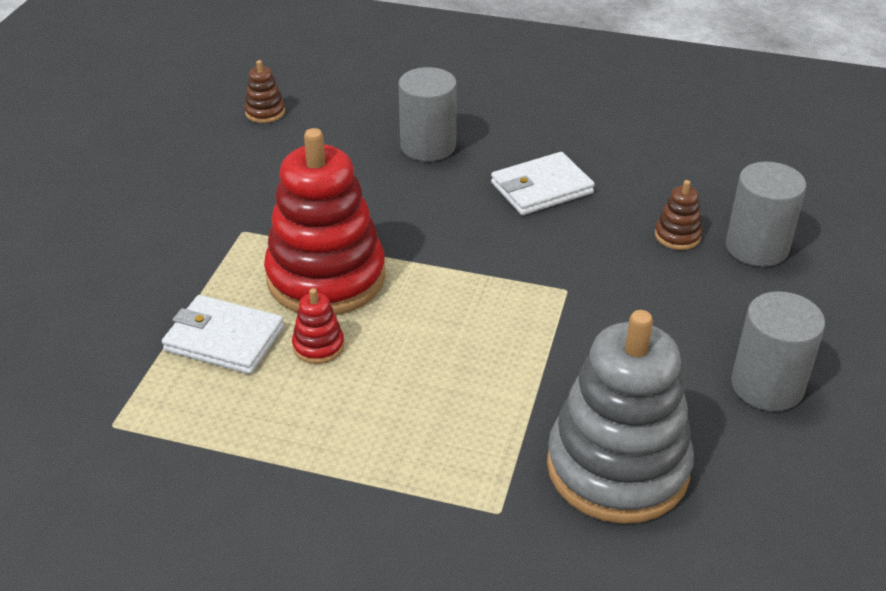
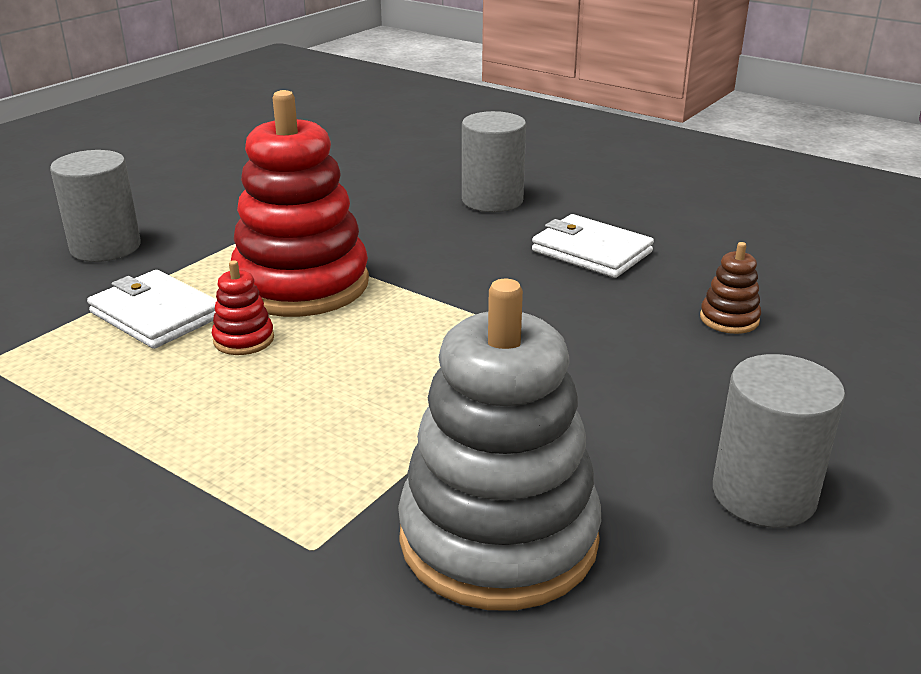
camera: 20 degrees right, 10 degrees down
brown stacking toy [244,60,285,123] -> none
white wallet [491,152,595,215] -> white wallet turned 45 degrees clockwise [532,214,654,278]
grey cylinder [726,162,806,267] -> grey cylinder moved to [50,150,141,262]

